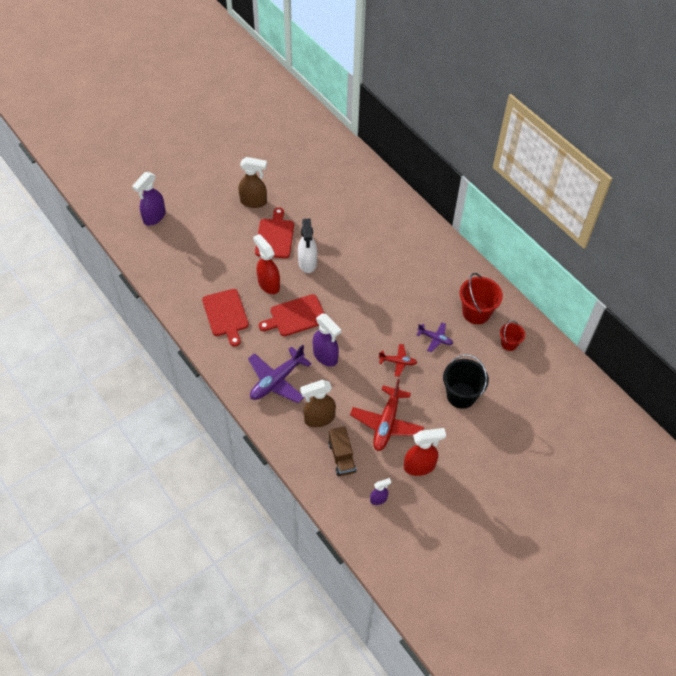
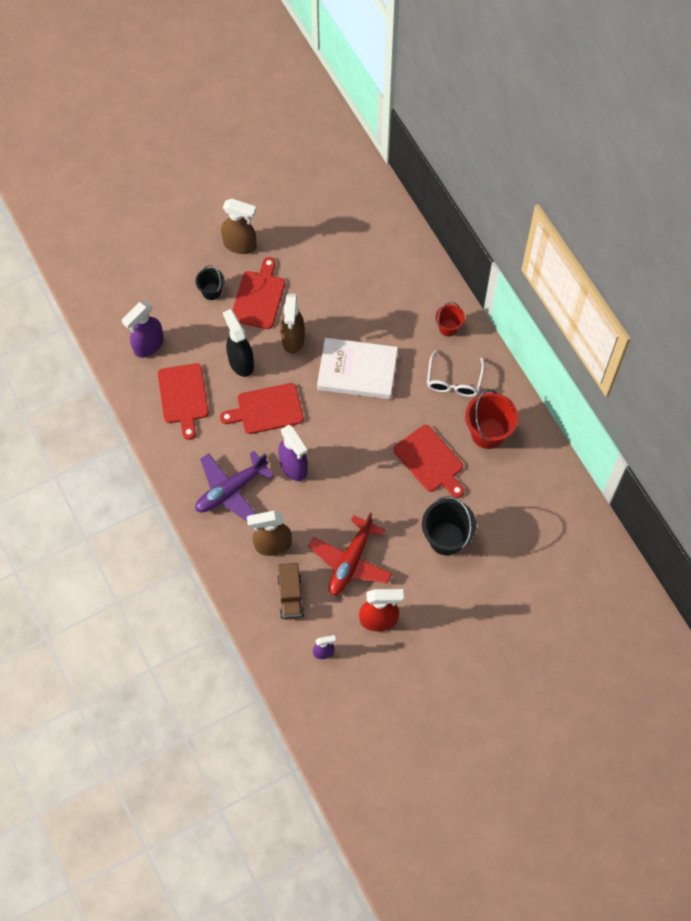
camera: 10 degrees right, 10 degrees up
purple spray bottle [132,172,166,226] -> purple spray bottle moved to [122,301,164,358]
red spray bottle [253,234,280,294] -> black spray bottle [223,309,254,377]
white spray bottle [298,219,317,273] -> brown spray bottle [280,294,305,354]
red plane [379,344,417,377] -> none
purple plane [417,322,453,352] -> red cutting board [394,425,464,498]
red bucket [500,320,525,351] -> red bucket moved to [435,302,465,336]
none -> black bucket [195,265,225,300]
none -> white book [317,338,398,399]
none -> white glasses [427,350,485,397]

